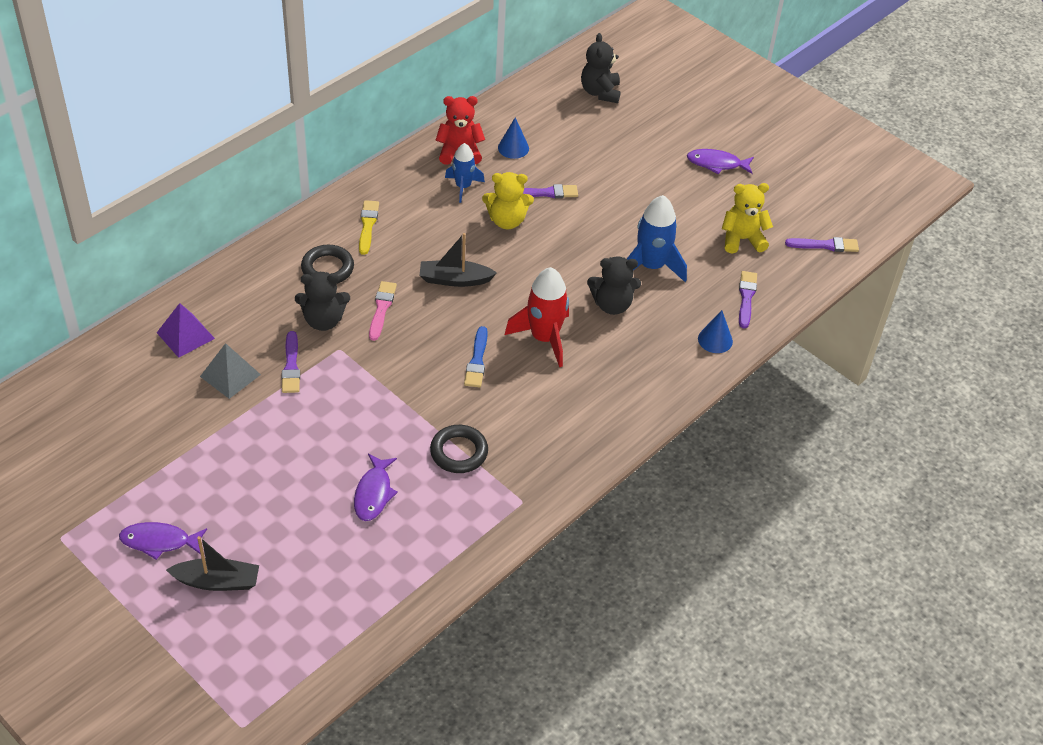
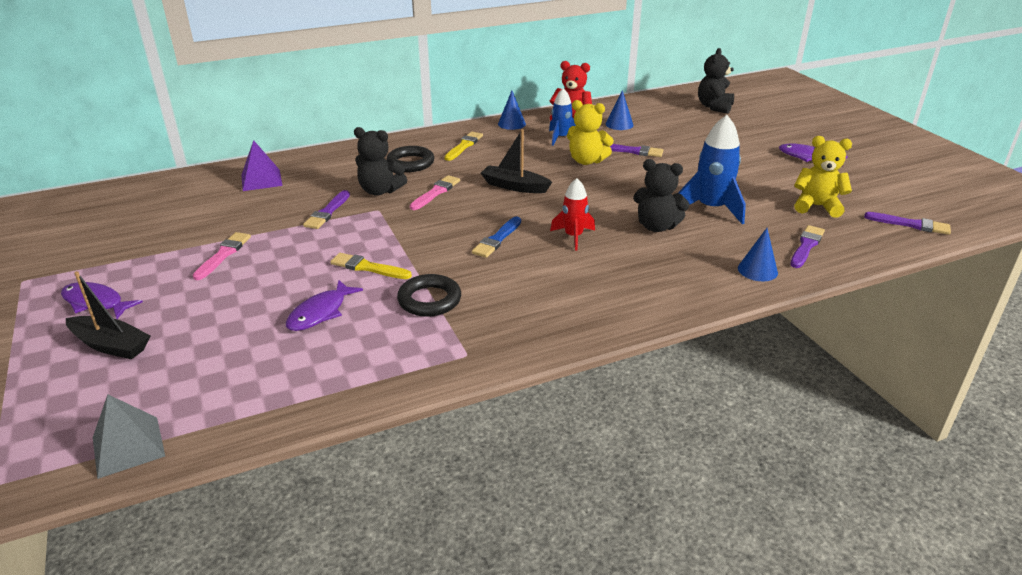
camera: 25 degrees right, 15 degrees down
grey pyramid [200,343,261,399] -> grey pyramid moved to [93,395,165,479]
red rocket [505,267,569,367] -> red rocket [550,178,595,251], size x0.62
none -> pink brush [193,232,251,280]
none -> yellow brush [330,253,412,279]
none -> blue cone [498,91,526,130]

